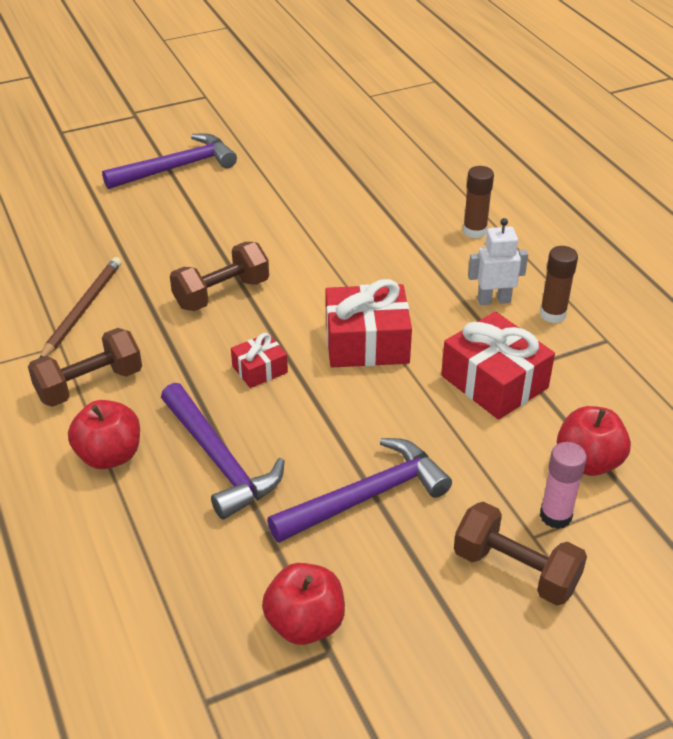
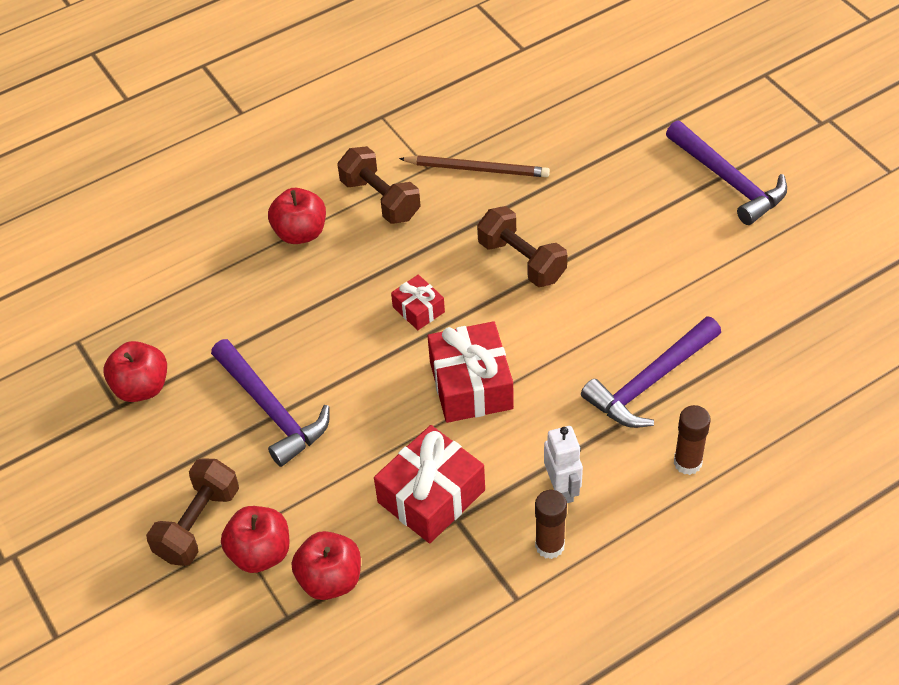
camera: 85 degrees right, 10 degrees up
purple hammer [161,383,285,519] -> purple hammer moved to [581,316,721,428]
pink glue stick [540,442,587,529] -> red apple [221,506,290,573]

